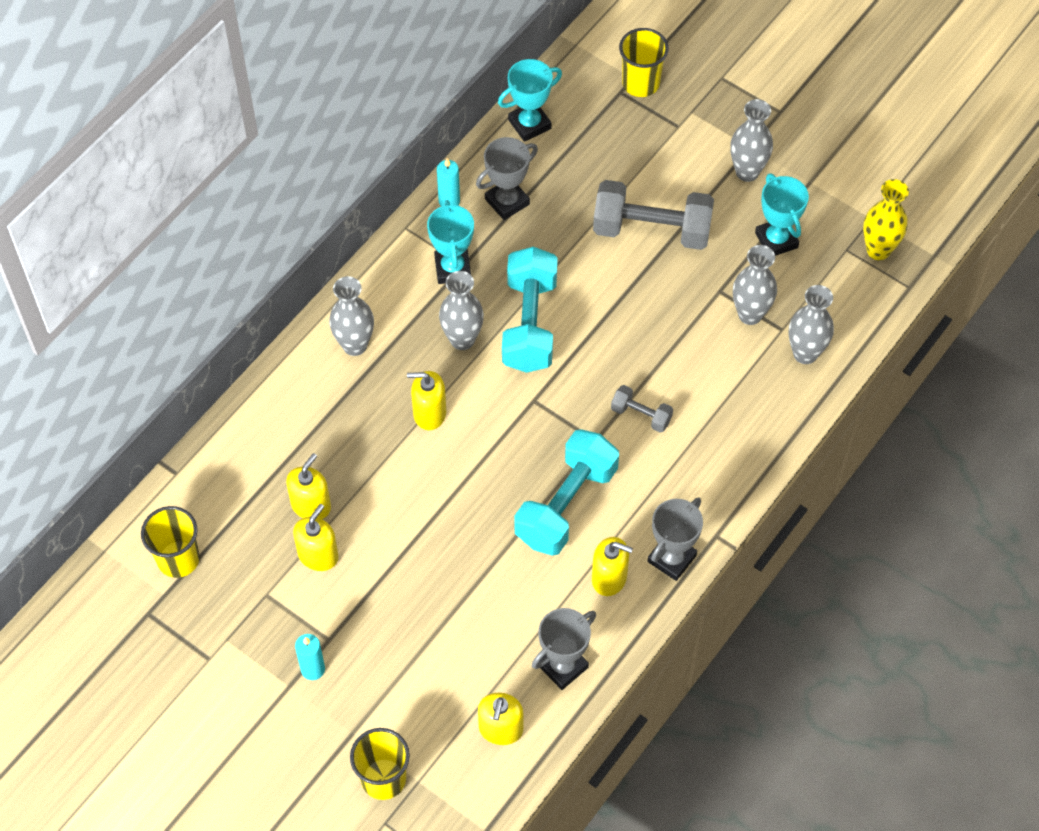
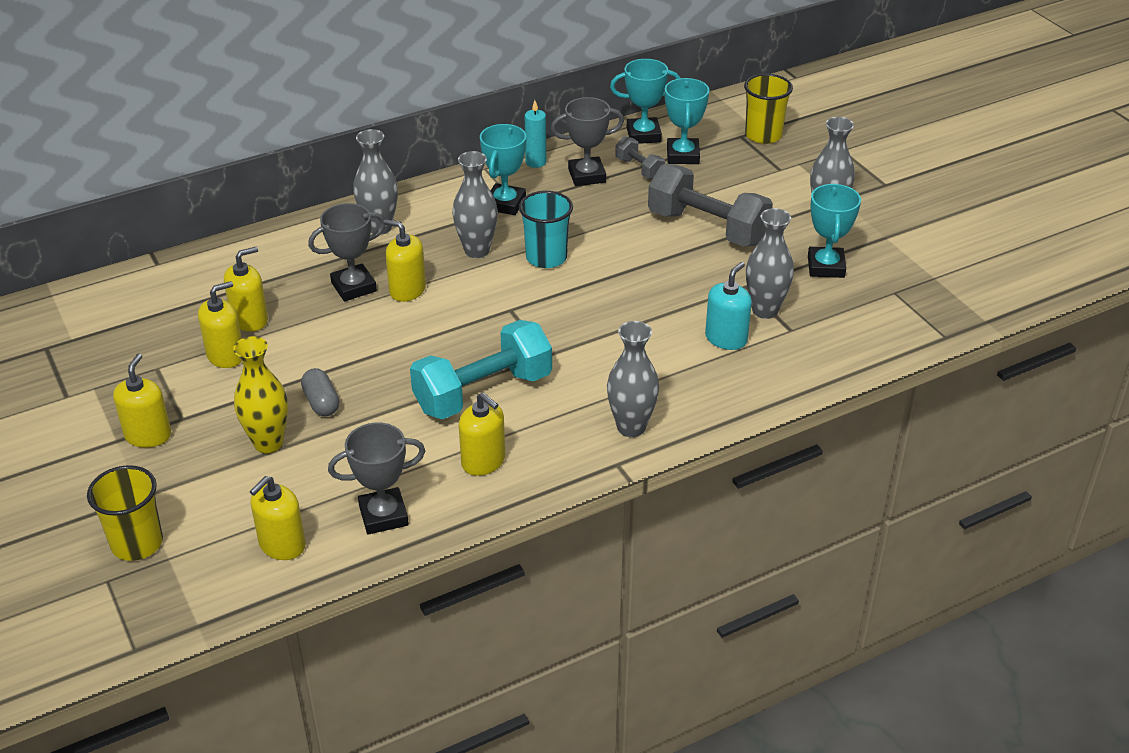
camera: 25 degrees right, 20 degrees down
yellow cup [141,506,200,578] -> none
turquoise candle [295,634,325,680] -> yellow soap dispenser [113,354,171,448]
turquoise dumbbell [502,247,558,373] -> turquoise cup [519,191,573,268]
grey dumbbell [611,385,673,433] -> grey dumbbell moved to [615,136,665,179]
grey trophy [647,498,703,581] -> grey trophy moved to [308,203,385,301]
grey vase [788,285,834,364] -> grey vase moved to [607,321,659,437]
yellow vase [863,179,909,260] -> yellow vase moved to [233,336,288,453]
none -> grey capsule [301,368,339,416]
none -> turquoise trophy [665,78,709,164]
none -> turquoise soap dispenser [705,262,752,350]

